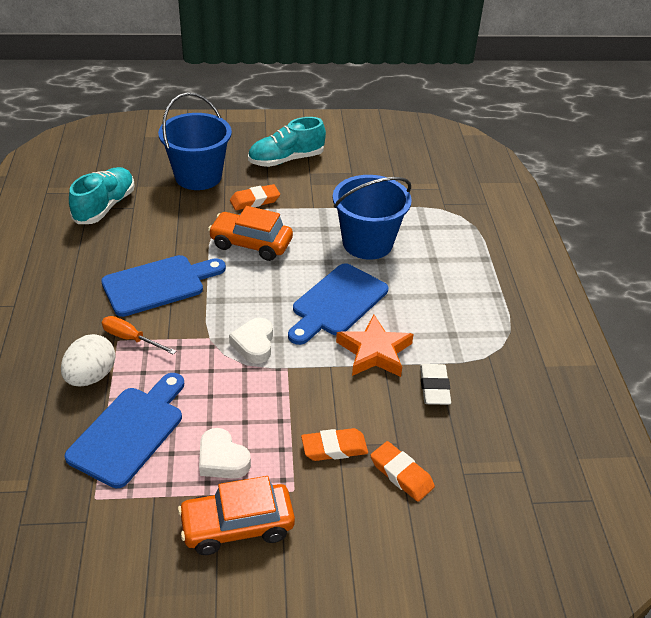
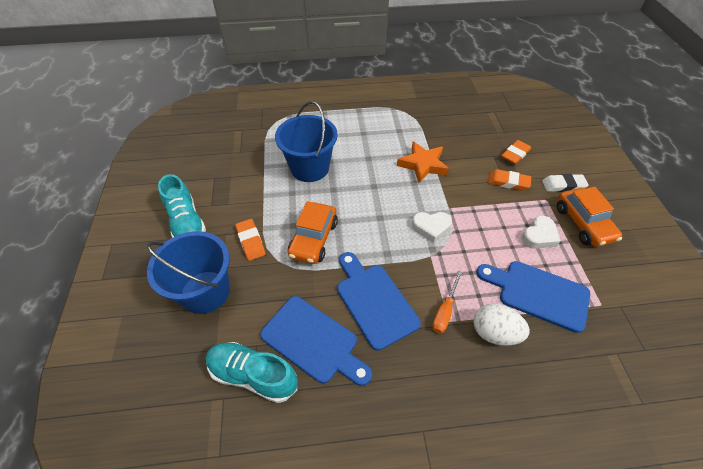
camera: 90 degrees left, 10 degrees up
blue cutting board [288,263,388,345] -> blue cutting board moved to [260,296,372,386]
orange eraser [301,428,368,461] -> orange eraser turned 60 degrees counterclockwise [488,169,531,191]
white eraser [420,364,451,405] -> white eraser moved to [542,174,589,192]

